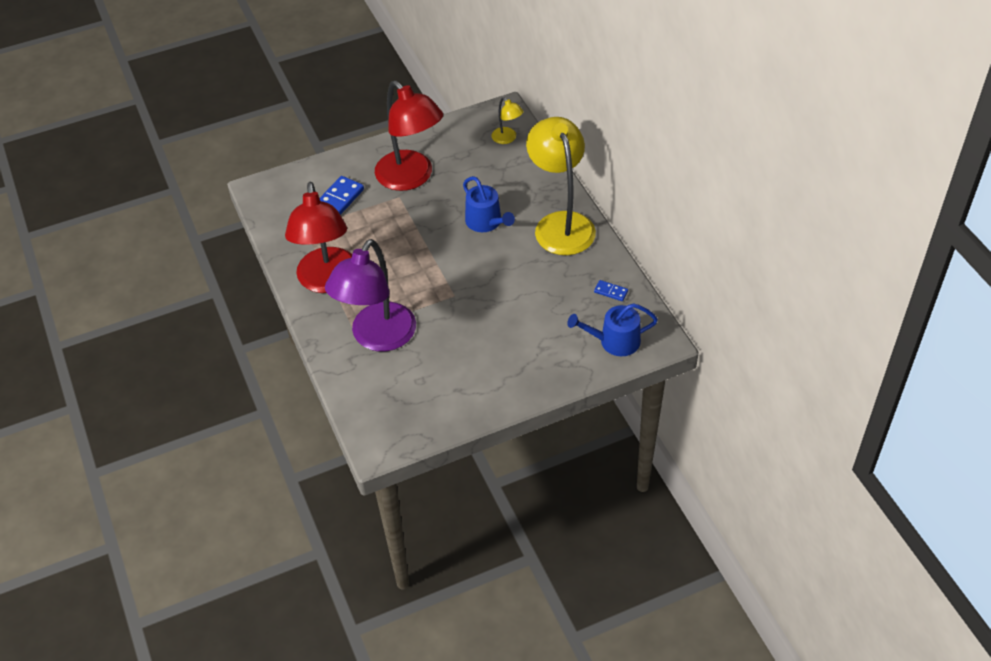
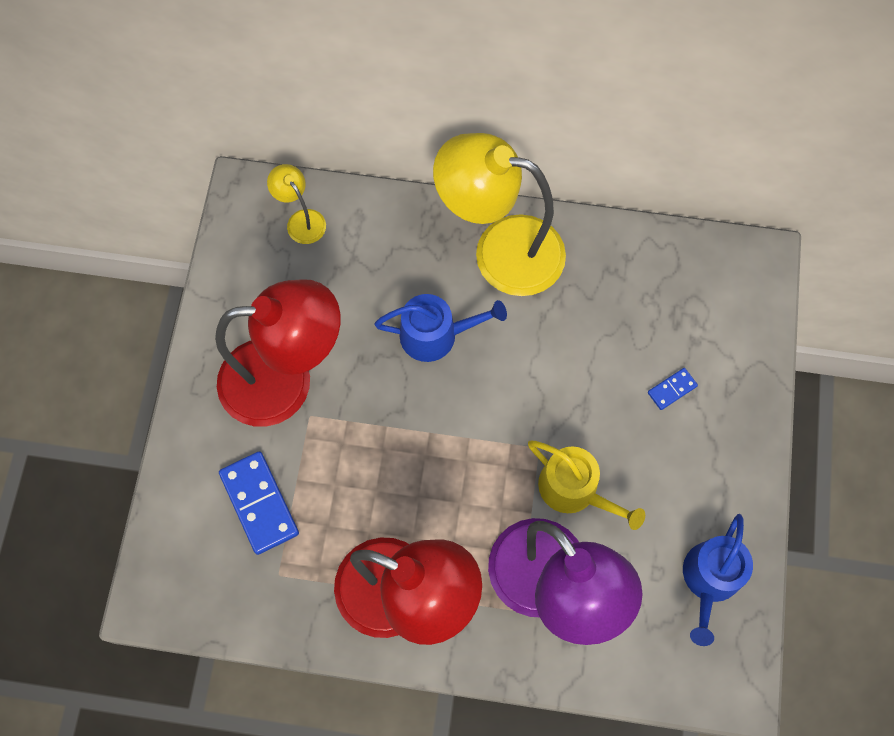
camera: 60 degrees left, 20 degrees up
yellow lamp [492,97,524,144] -> yellow lamp turned 120 degrees counterclockwise [267,164,326,244]
blue watering can [567,303,658,356] -> blue watering can moved to [683,514,753,646]
blue domino [594,280,628,301] -> blue domino moved to [648,368,698,410]
none -> yellow watering can [528,440,645,530]

